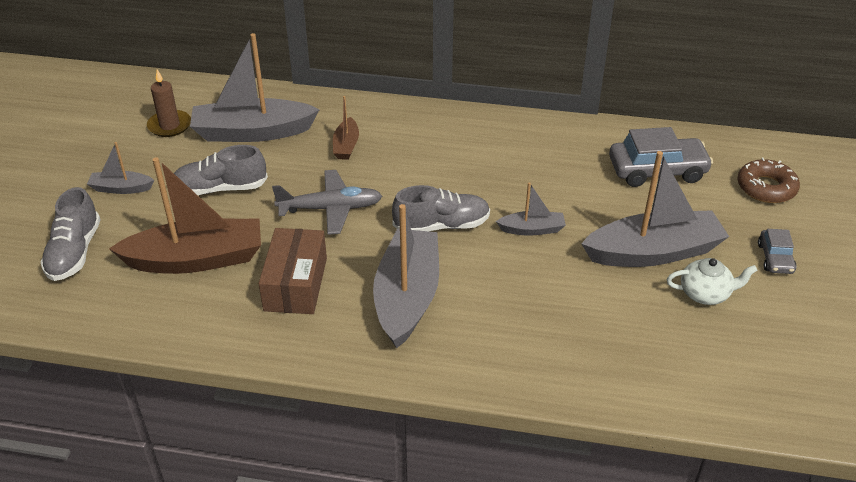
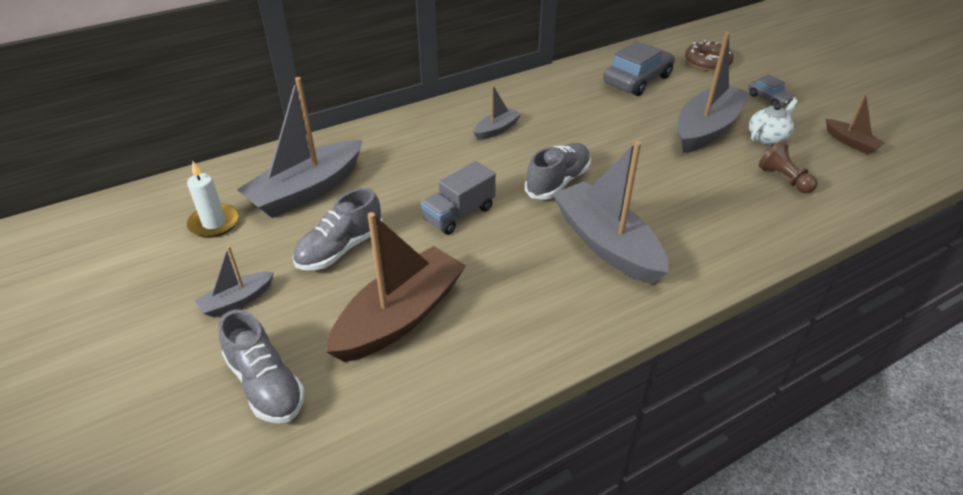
camera: 40 degrees left, 0 degrees up
brown candle [147,70,191,137] -> white candle [187,160,239,238]
brown box [258,228,327,314] -> none
grey plane [272,170,382,235] -> grey truck [421,161,496,235]
brown boat [333,96,359,160] -> brown boat moved to [826,93,885,154]
grey boat [496,182,566,236] -> grey boat moved to [473,85,521,140]
none -> brown pawn [759,141,818,193]

